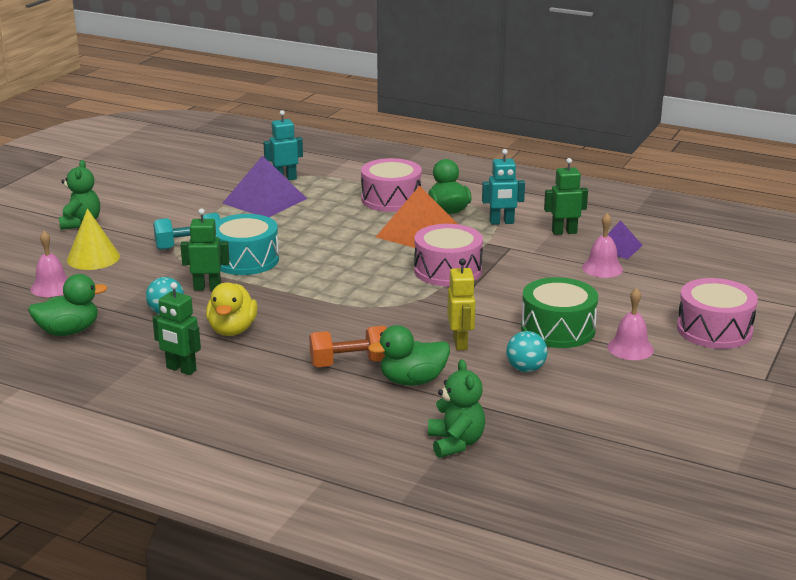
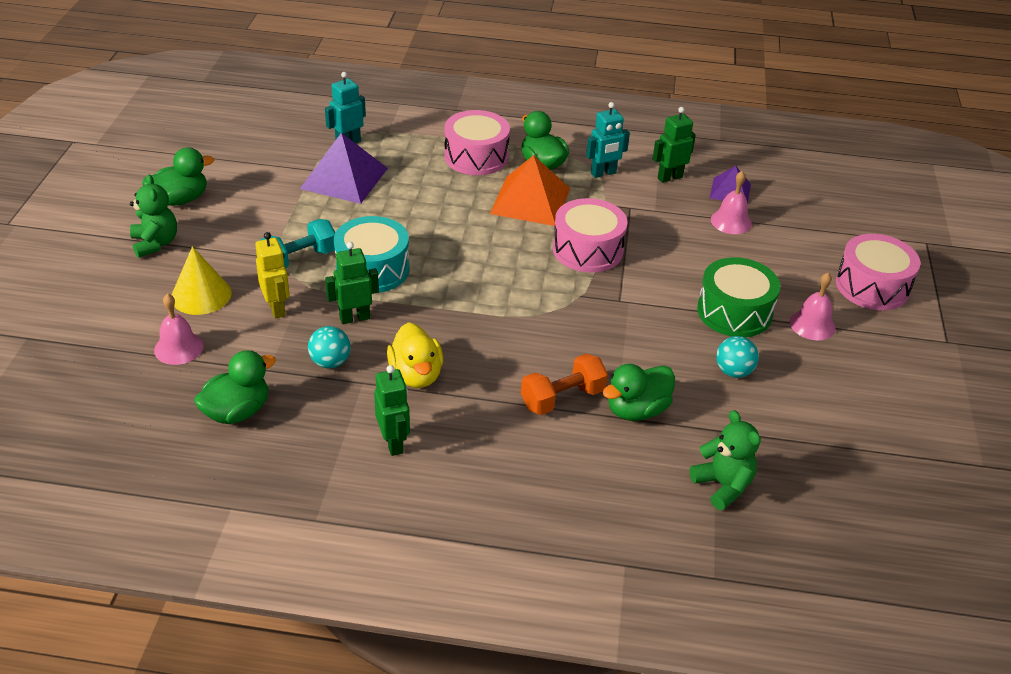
camera: 20 degrees left, 15 degrees up
green robot [153,282,201,375] -> green robot turned 120 degrees counterclockwise [374,365,410,456]
yellow robot [447,258,475,350] -> yellow robot moved to [255,232,290,319]
none -> green duck [142,147,214,206]

